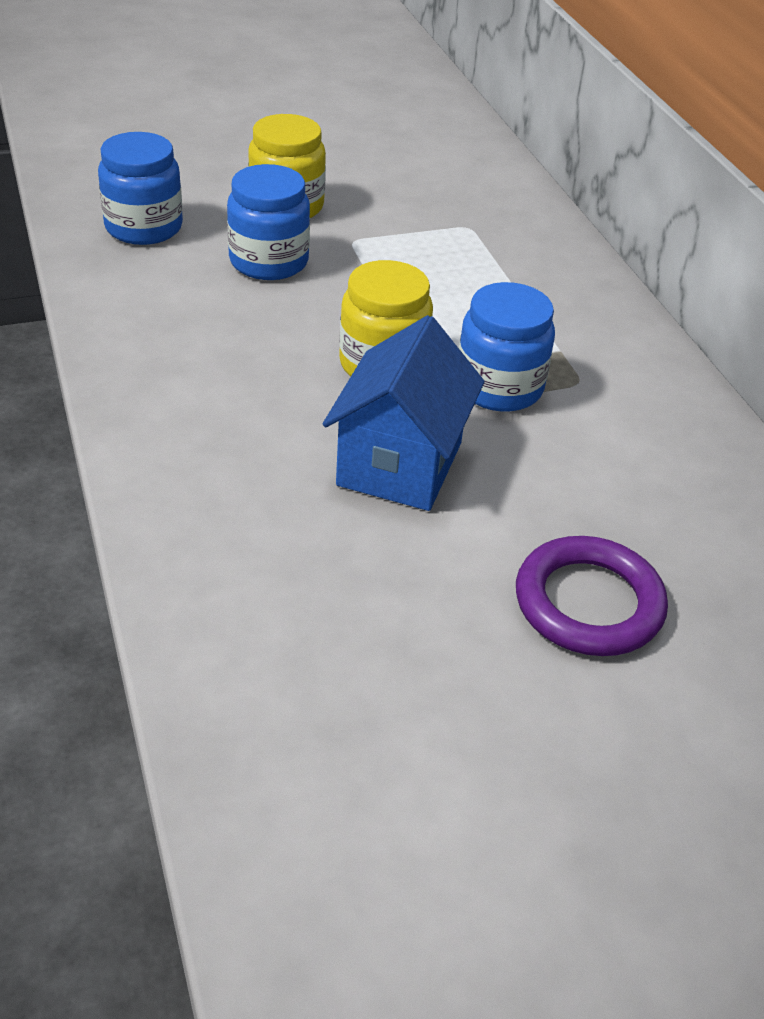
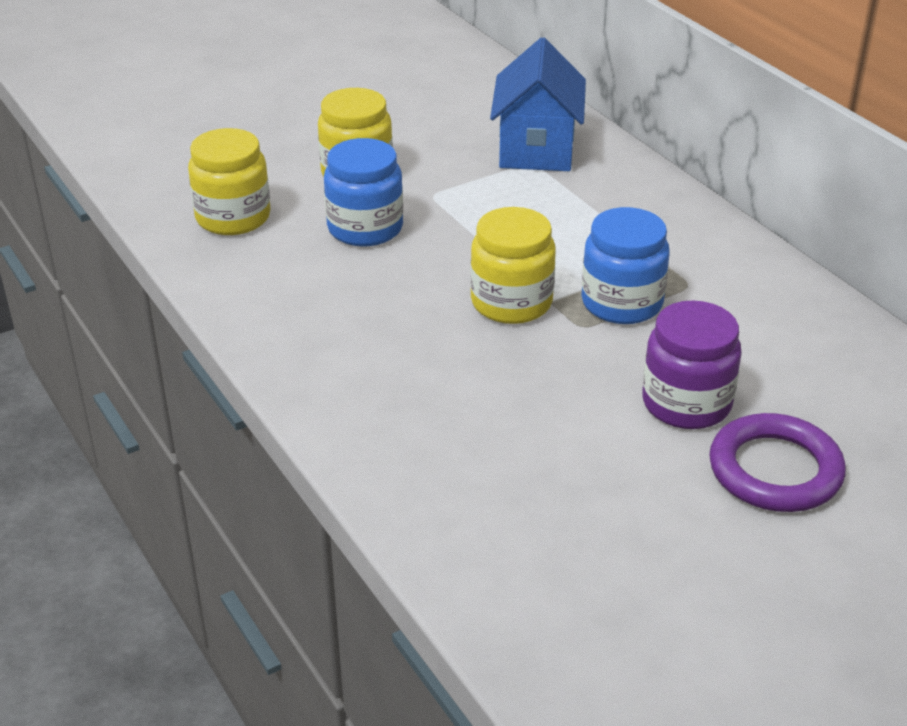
camera: 10 degrees left, 5 degrees down
blue jar [98,132,183,245] -> yellow jar [188,128,271,235]
blue house [323,315,485,511] -> blue house moved to [490,37,586,171]
none -> purple jar [642,300,742,429]

